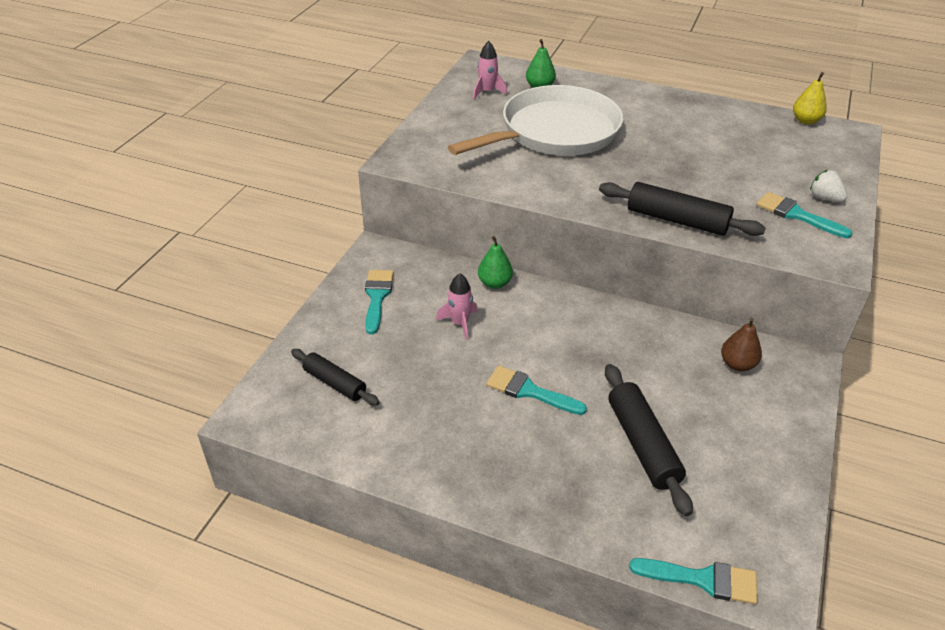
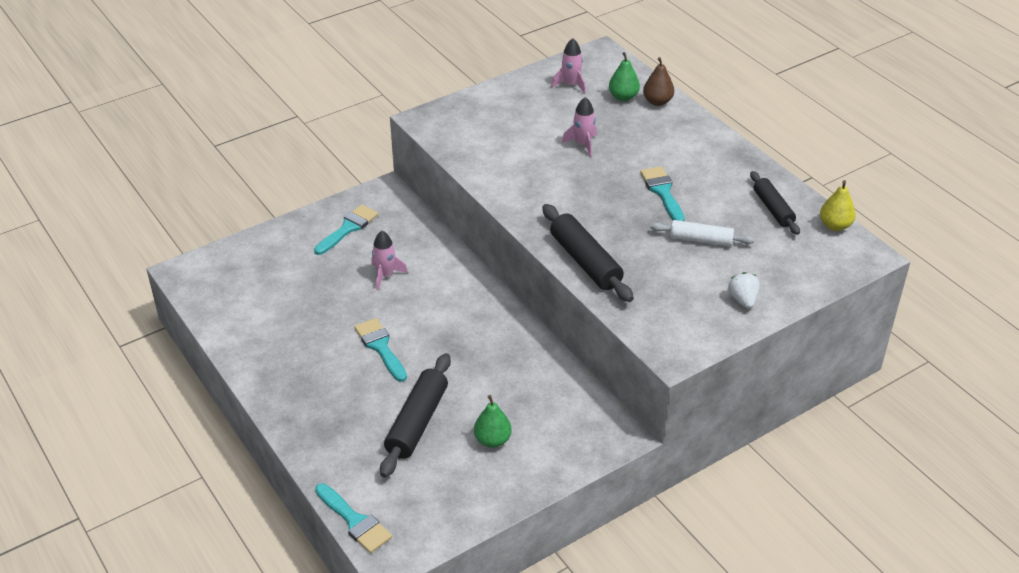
camera: 35 degrees right, 0 degrees up
black rolling pin [291,349,380,406] -> black rolling pin moved to [750,171,800,235]
white pan [448,85,623,156] -> pink rocket [562,97,597,158]
green pear [478,236,513,289] -> green pear moved to [474,395,512,448]
brown pear [721,318,762,372] -> brown pear moved to [643,57,674,106]
turquoise brush [756,192,852,238] -> turquoise brush moved to [640,166,685,221]
none -> white rolling pin [650,220,754,246]

